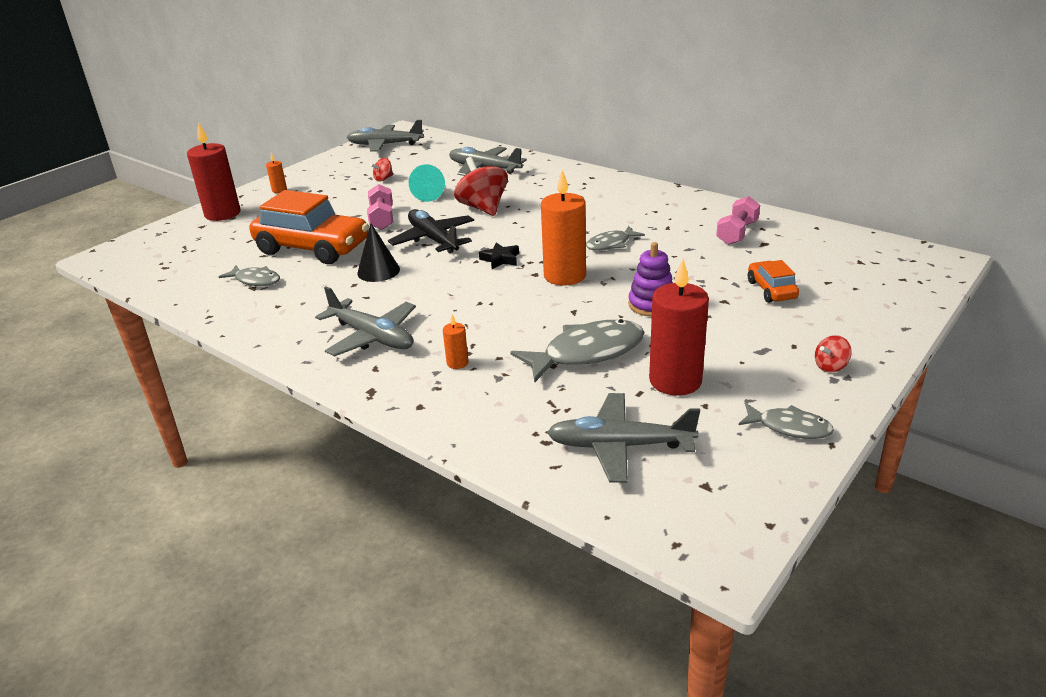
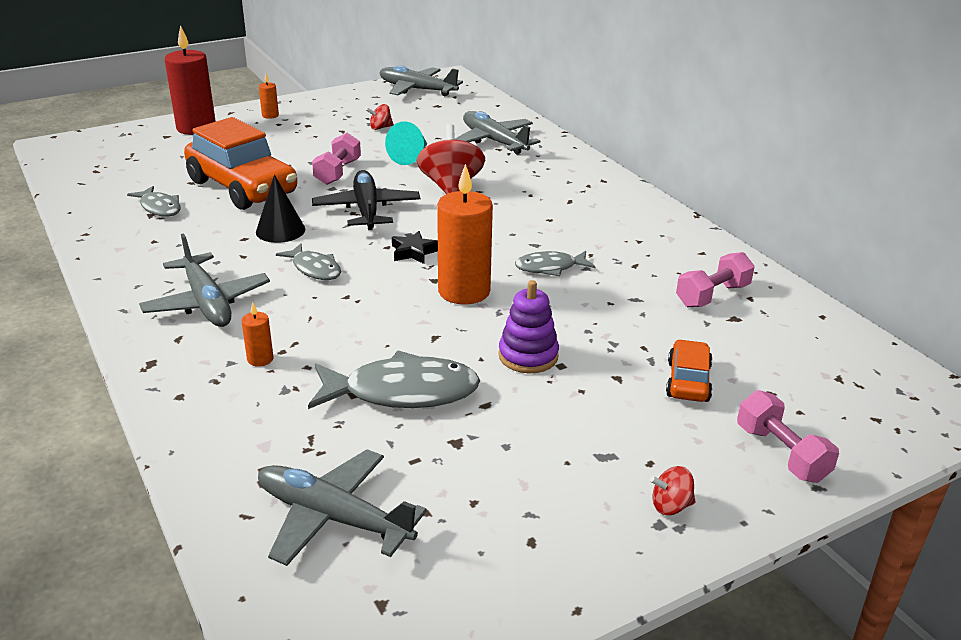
camera: 20 degrees right, 0 degrees up
red candle [649,259,709,396] -> none
grey fish [739,403,834,439] -> grey fish moved to [276,243,341,280]
none -> pink dumbbell [737,390,839,483]

